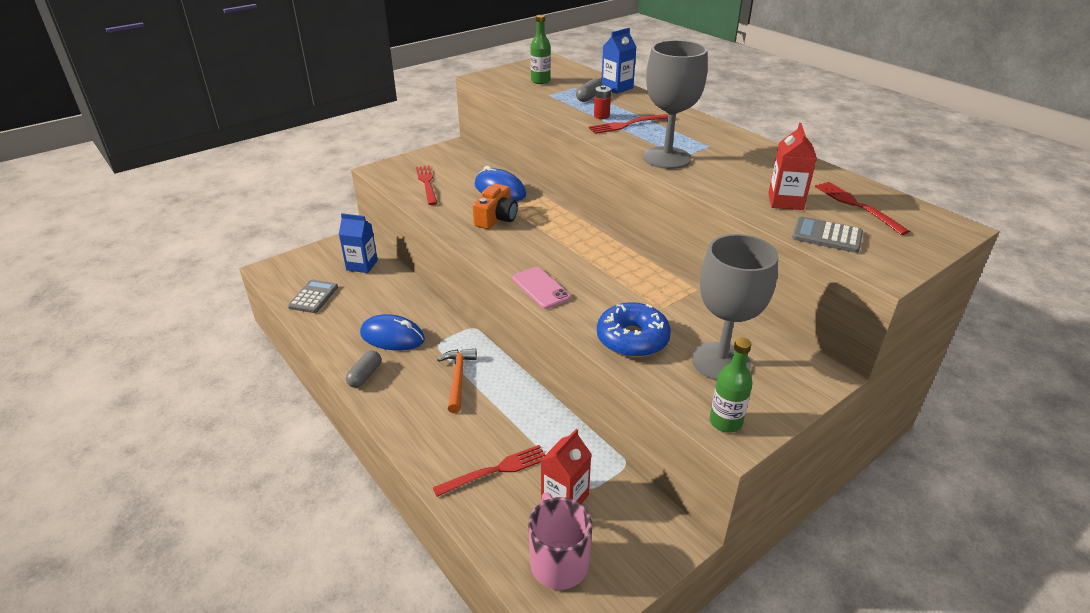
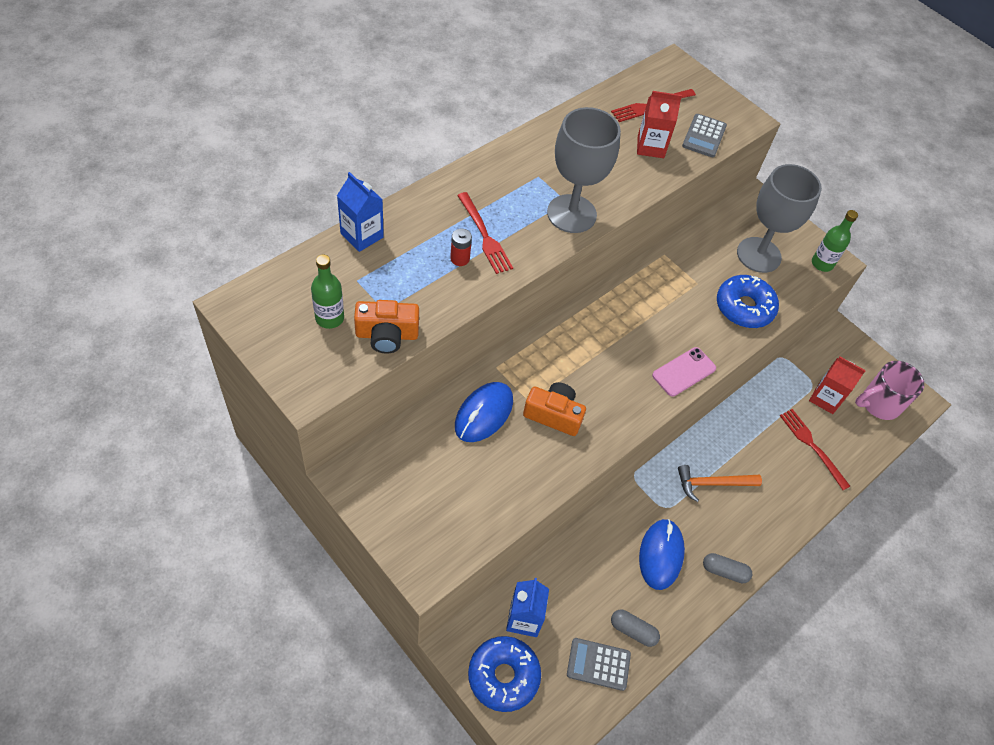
camera: 100 degrees left, 20 degrees up
red fork [416,165,437,205] -> none
grey capsule [576,79,603,102] -> grey capsule moved to [611,610,660,647]
none -> orange camera [354,300,419,354]
none -> blue donut [468,636,541,712]

